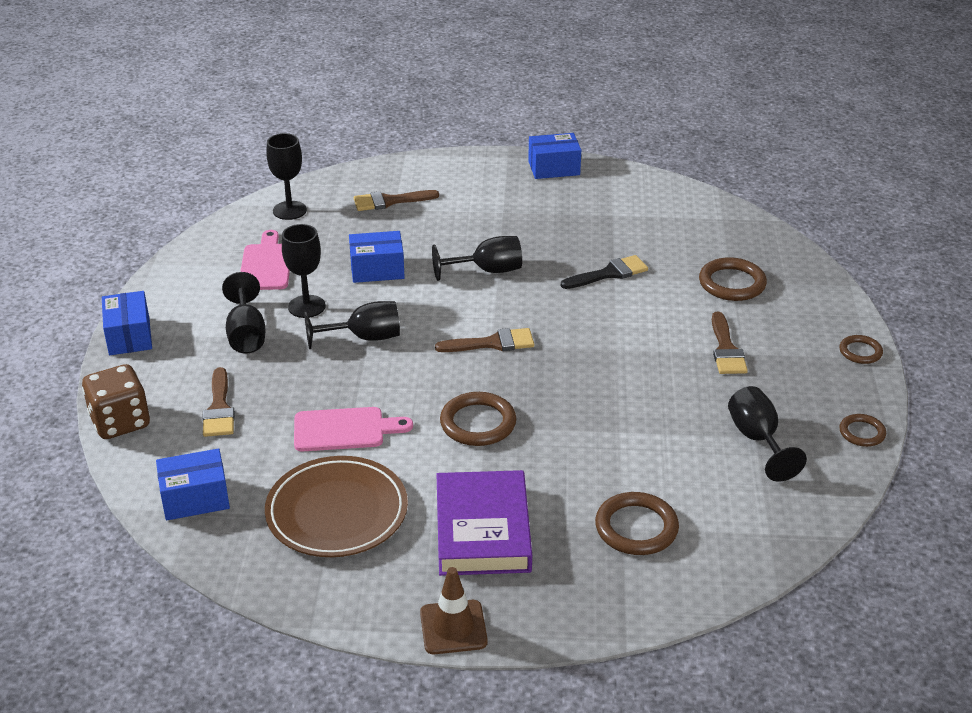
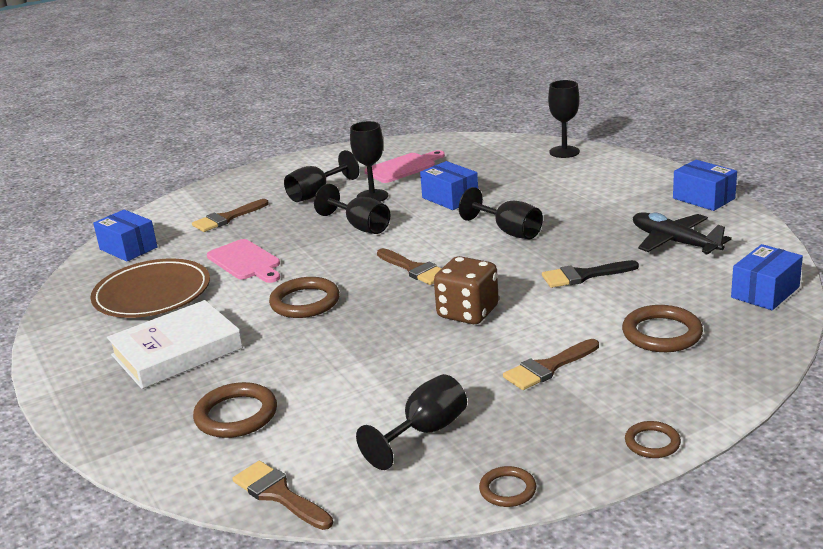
camera: 60 degrees right, 10 degrees down
brown dice [82,364,150,439] -> brown dice moved to [434,256,499,324]
blue box [102,291,152,355] -> blue box moved to [731,244,803,310]
black goblet [266,133,307,220] -> black goblet moved to [548,80,580,158]
brown brush [354,190,439,211] -> brown brush moved to [232,461,333,530]
brown traffic cone [420,567,488,654] -> none
purple book [436,470,532,576] -> white book [107,300,243,389]
black brush [561,255,648,289] -> black brush turned 135 degrees clockwise [542,260,639,288]
none -> black plane [633,213,731,254]

